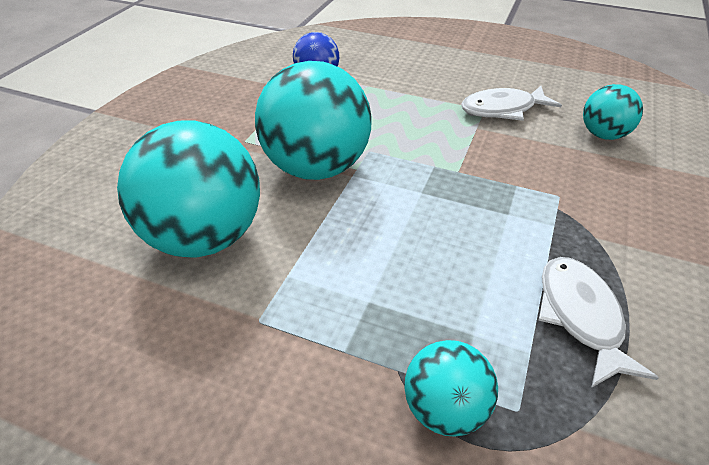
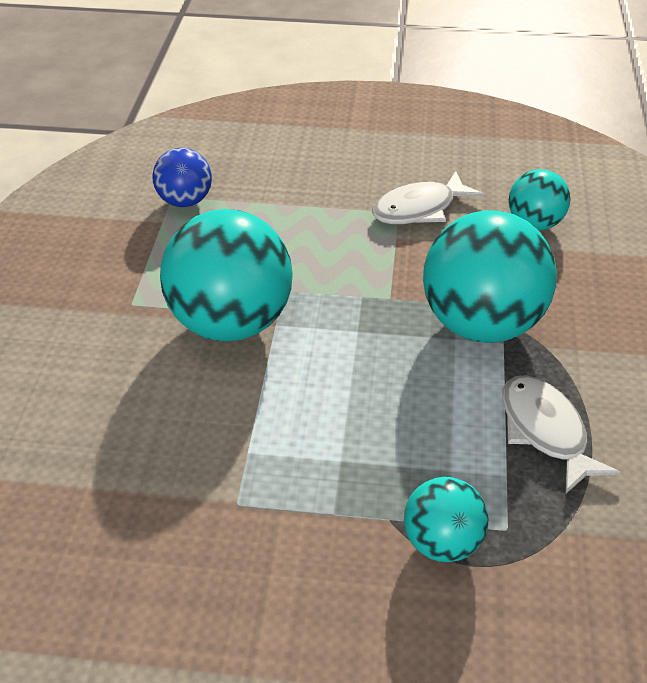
camera: 15 degrees left, 0 degrees up
turquoise ball [117,120,260,257] -> turquoise ball moved to [423,210,557,343]

